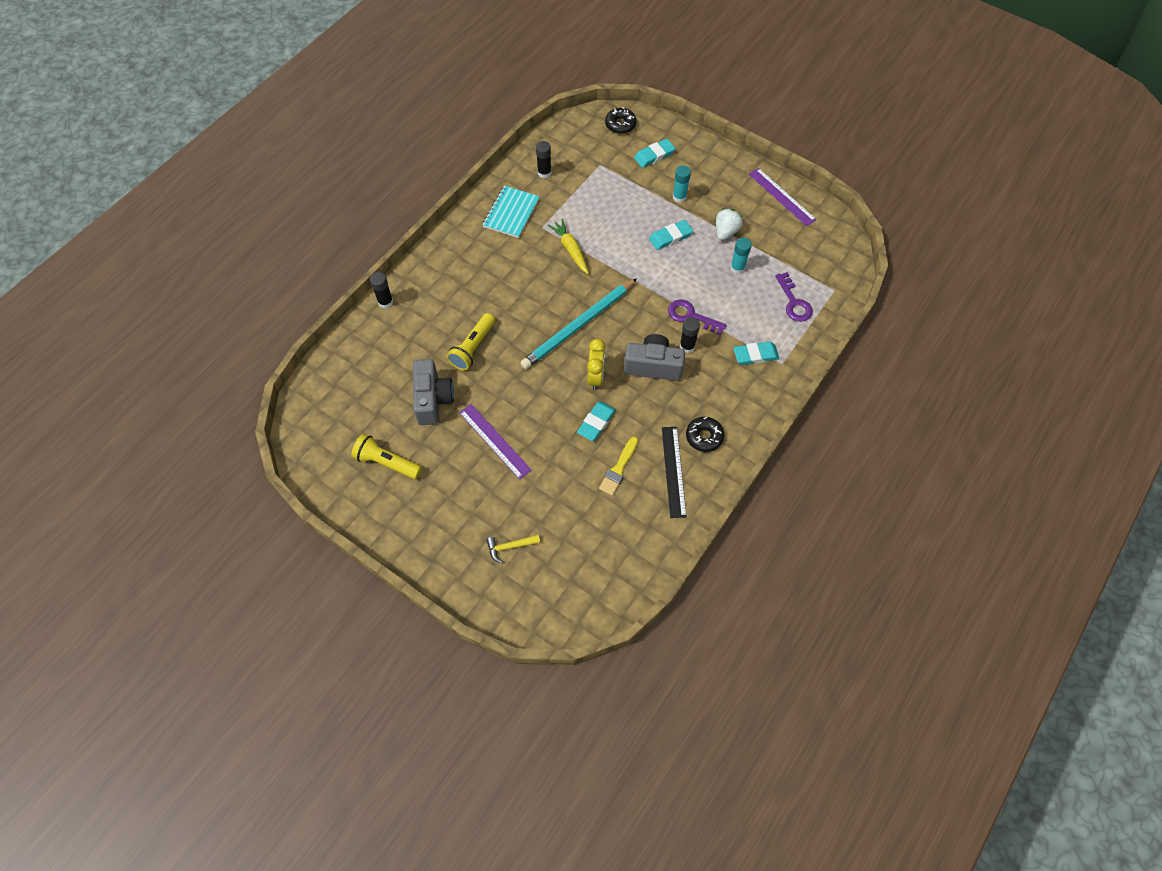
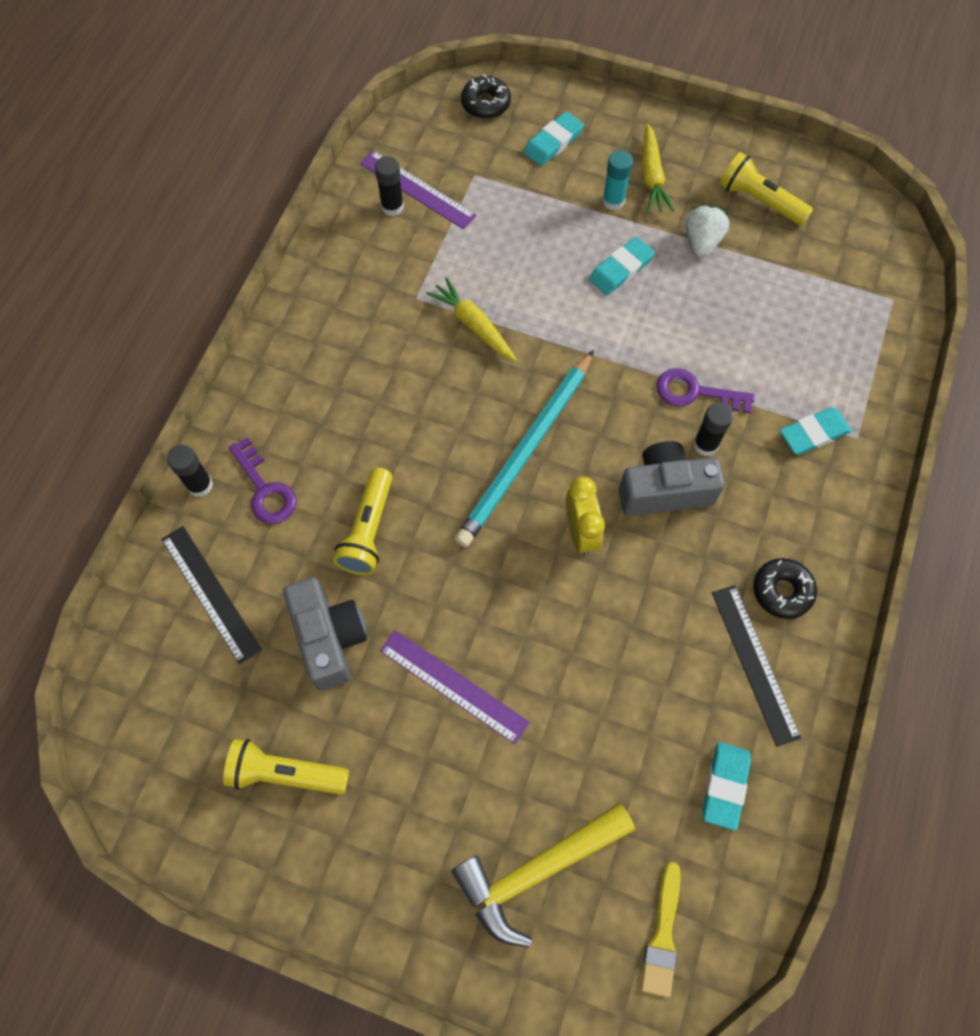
camera: 15 degrees left, 5 degrees up
turquoise notebook [482,186,540,238] -> none
yellow hammer [486,535,540,563] -> yellow hammer [452,803,635,947], size x2.03
turquoise eraser [577,401,616,441] -> turquoise eraser moved to [703,742,751,830]
yellow brush [599,437,638,496] -> yellow brush moved to [641,862,681,998]
turquoise glue stick [730,238,752,274] -> none
purple ruler [749,168,817,226] -> purple ruler moved to [360,150,477,229]
purple key [775,272,813,322] -> purple key moved to [228,437,296,524]
none -> black ruler [161,526,262,664]
none -> yellow carrot [642,123,674,213]
none -> yellow flashlight [719,152,813,226]

